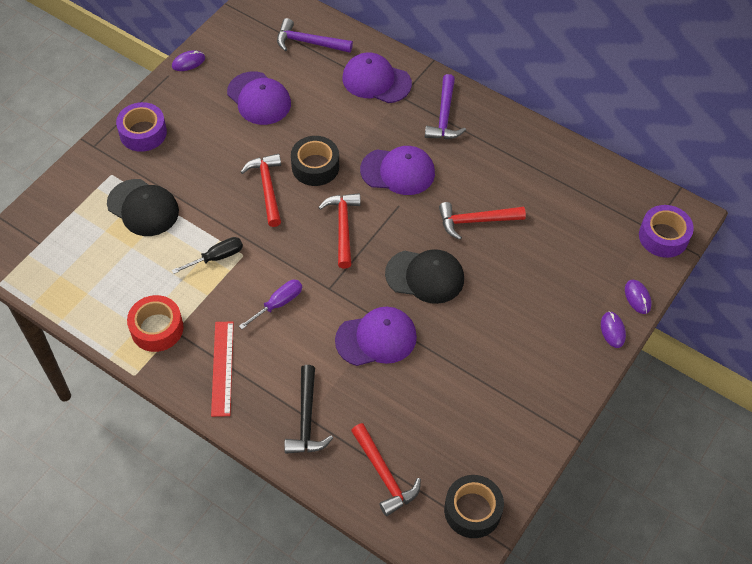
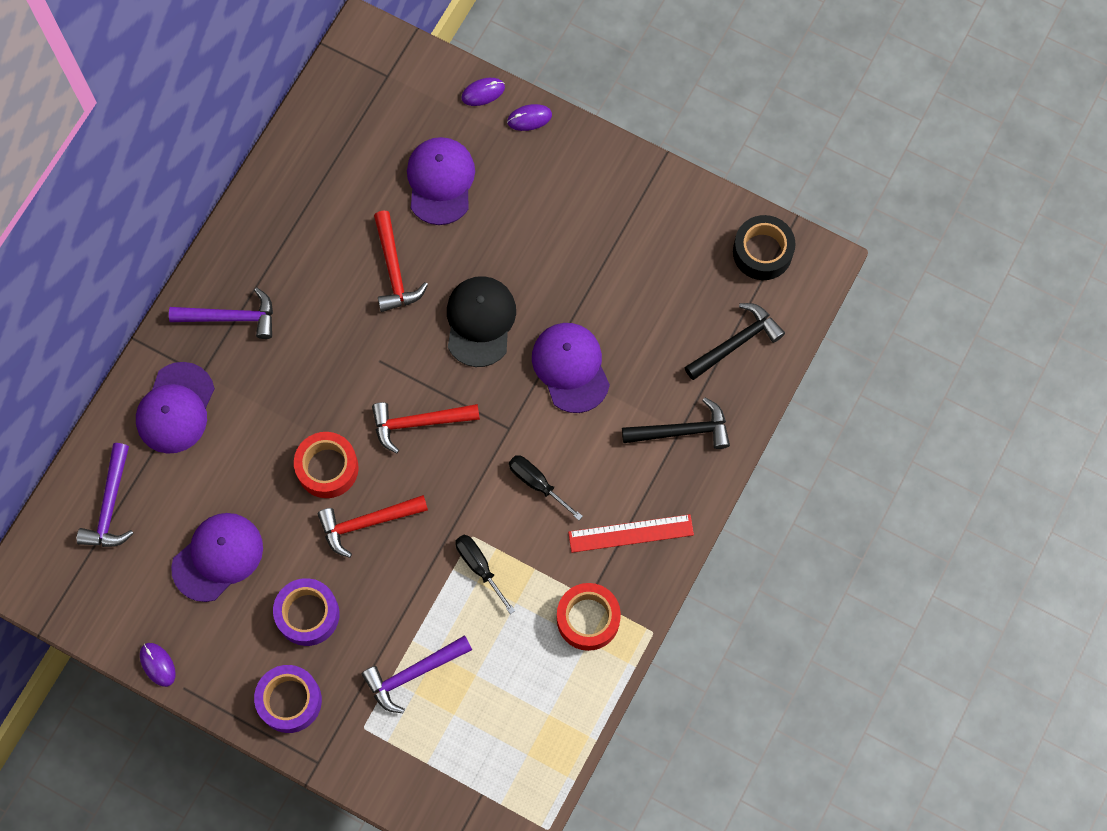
camera: 95 degrees left, 15 degrees up
black cap [107,179,179,236] -> purple hammer [362,635,472,713]
purple screwdriver [239,280,302,329] -> black screwdriver [509,455,583,520]
black tape [291,136,339,186] -> red tape [294,432,359,498]
red hammer [351,423,421,516] -> black hammer [684,303,785,380]
purple cap [360,146,435,195] -> purple cap moved to [407,137,475,225]
purple tape [639,205,694,258] -> purple tape moved to [273,578,340,646]

